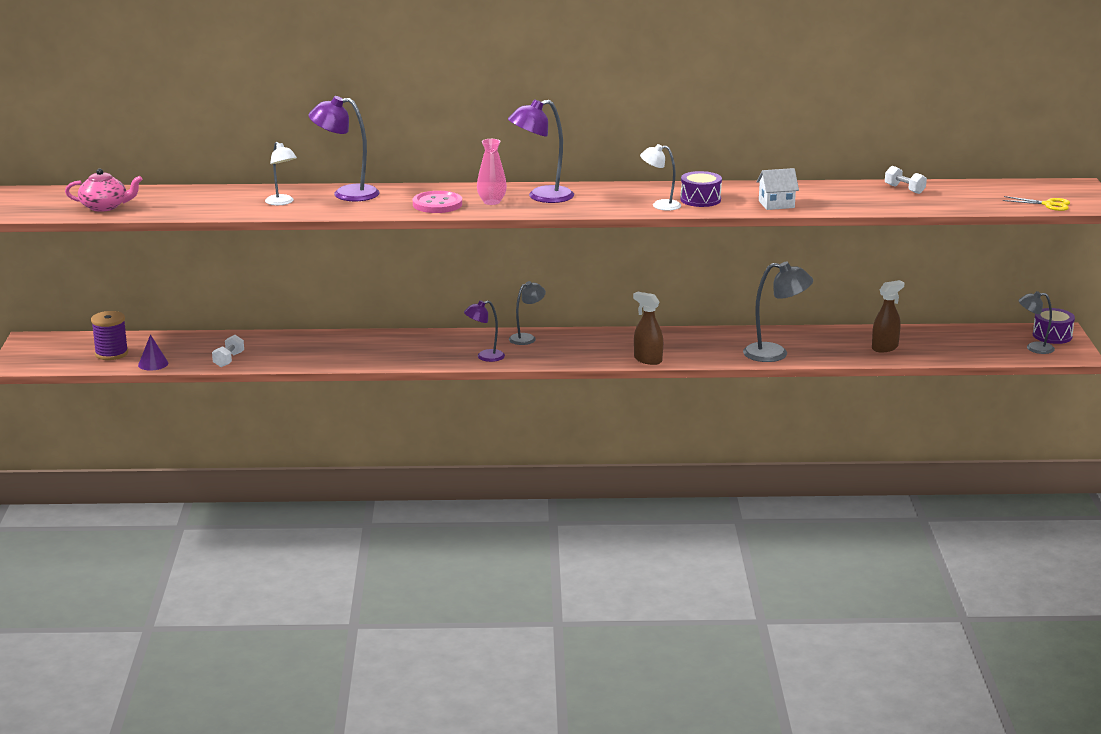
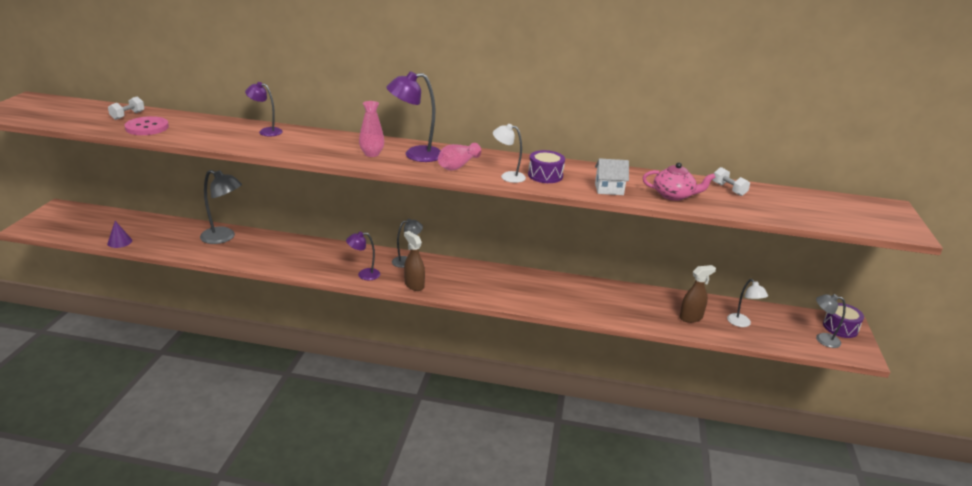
camera: 10 degrees right, 5 degrees up
pink teapot [65,169,143,212] -> pink teapot moved to [643,163,716,201]
purple spool [91,311,128,360] -> none
white dumbbell [212,335,244,367] -> white dumbbell moved to [108,97,145,120]
white lamp [265,142,297,205] -> white lamp moved to [727,279,768,327]
purple lamp [308,96,379,201] -> purple lamp [245,82,283,136], size x0.62
pink button [413,191,462,213] -> pink button moved to [124,116,169,135]
brown spray bottle [633,292,663,365] -> brown spray bottle moved to [404,231,425,291]
grey lamp [743,262,813,362] -> grey lamp moved to [200,170,242,244]
yellow scissors [1003,196,1070,211] -> none
none -> pink vase [438,143,481,171]

